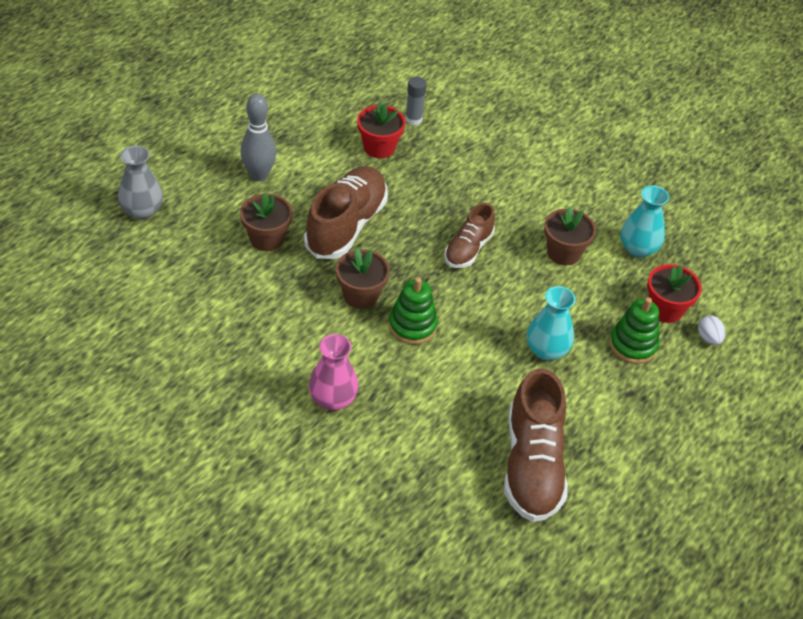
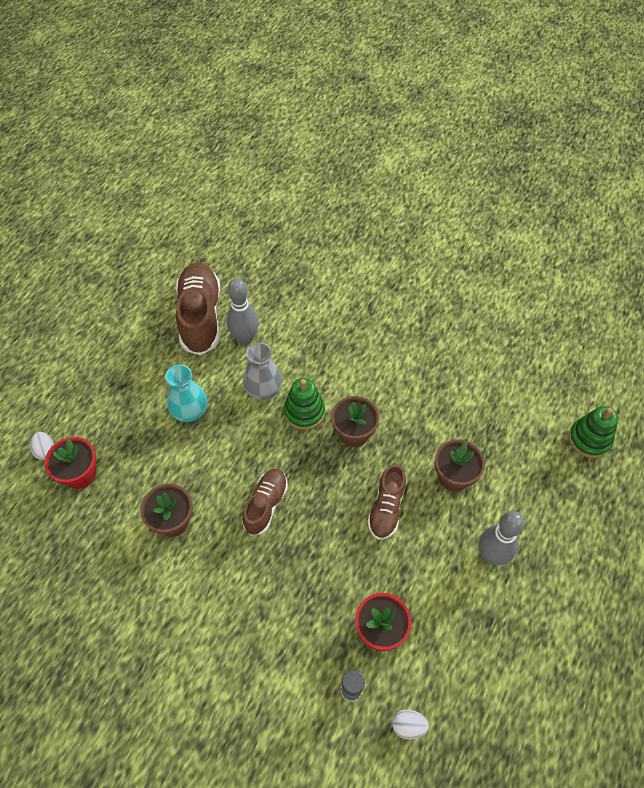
camera: 175 degrees right, 10 degrees up
grey vase [118,146,163,220] -> grey vase moved to [243,342,282,400]
brown shoe [304,166,388,259] -> brown shoe [367,464,406,540], size x0.59
pink vase [309,334,359,410] -> none
green stacking toy [609,297,659,364] -> green stacking toy moved to [569,406,618,458]
turquoise vase [621,185,669,258] -> none
none -> grey bowling pin [227,278,259,345]
none -> white egg [392,710,429,739]

